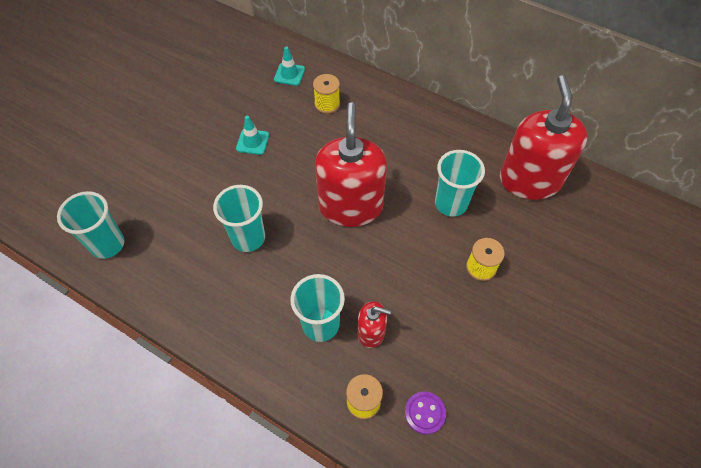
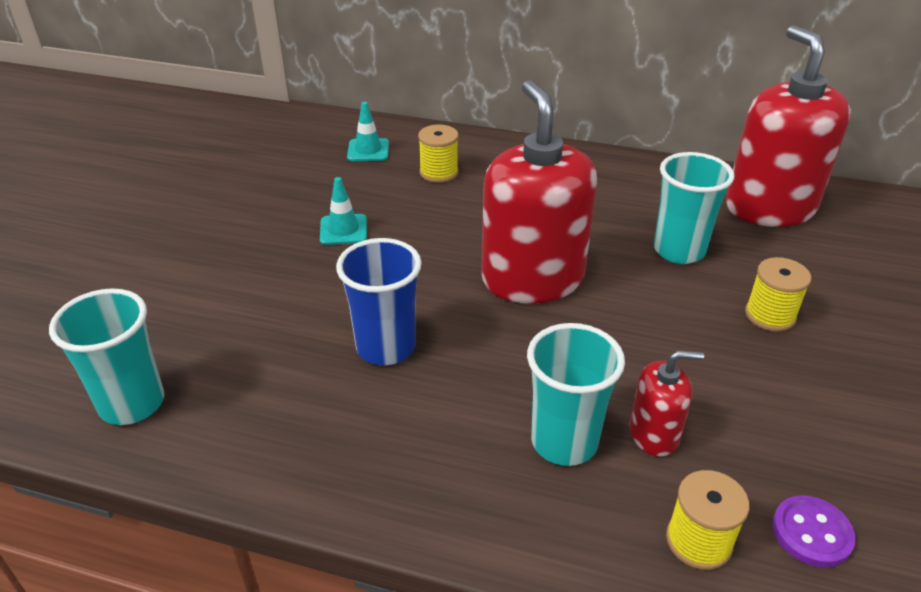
camera: 15 degrees left, 20 degrees down
turquoise cup [213,185,265,252] -> blue cup [336,238,422,365]

